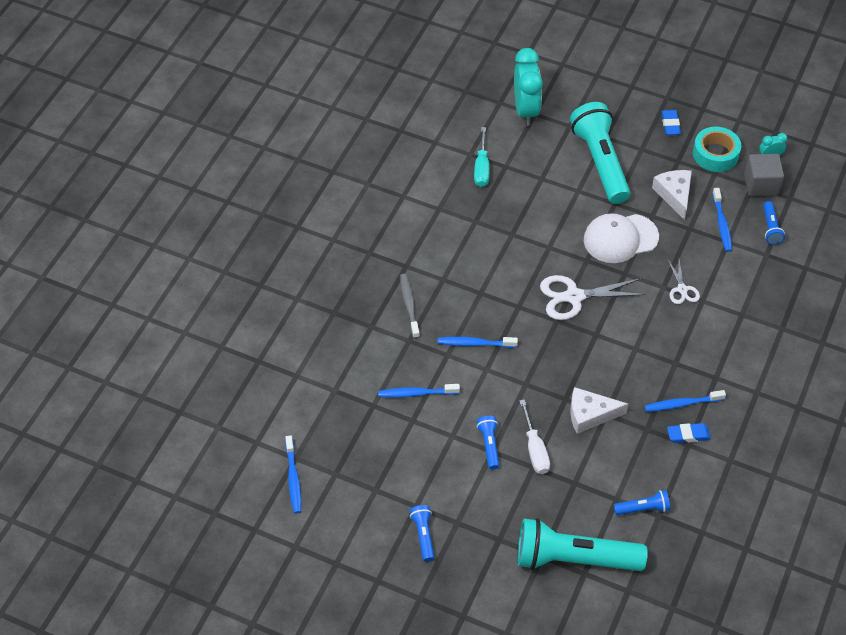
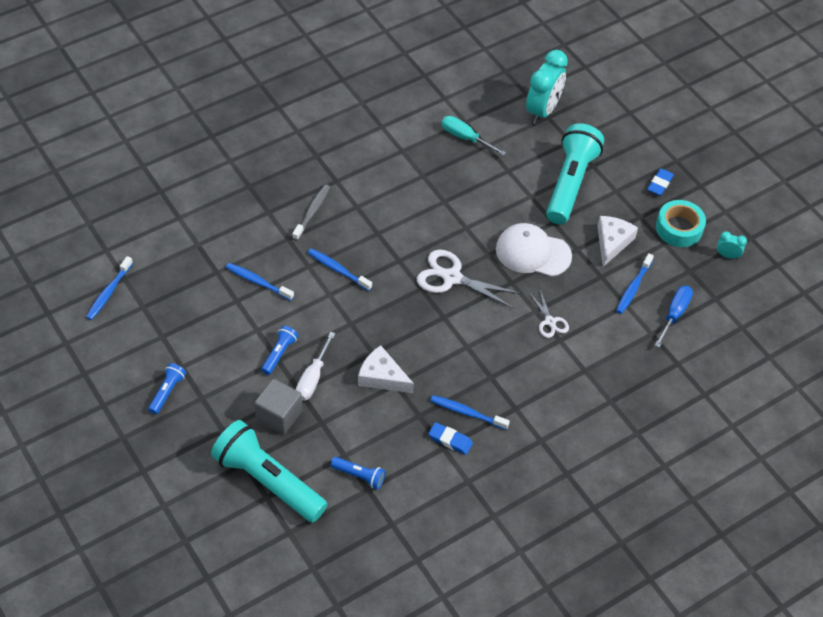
camera: 30 degrees right, 0 degrees up
turquoise screwdriver [474,127,489,187] -> turquoise screwdriver turned 90 degrees clockwise [441,116,506,156]
white scissors [668,260,700,304] -> white scissors turned 45 degrees counterclockwise [530,290,569,338]
grey cube [744,154,784,197] -> grey cube moved to [254,379,302,435]
blue flashlight [763,201,785,245] -> blue screwdriver [655,286,693,348]

